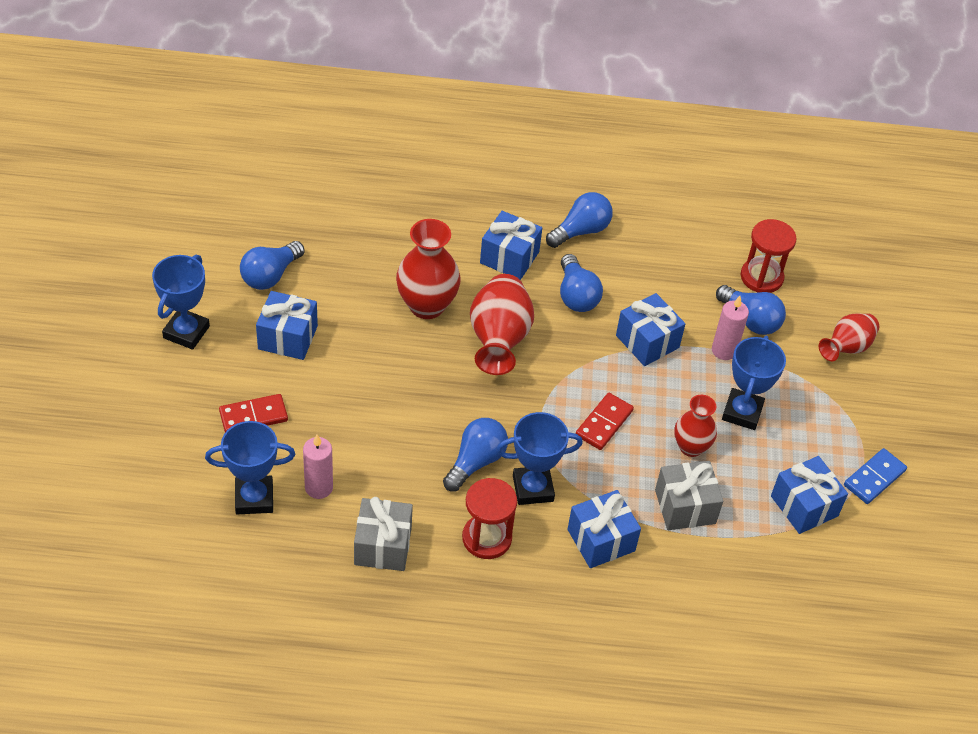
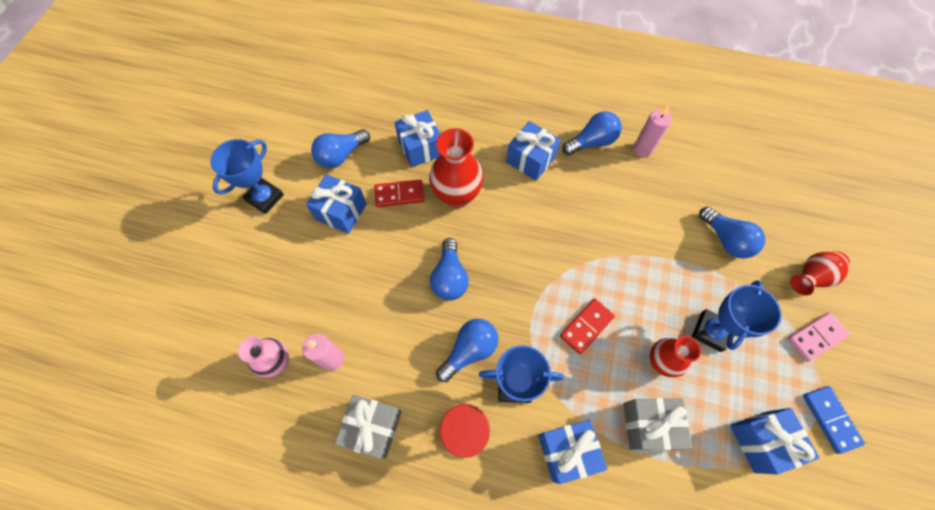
camera: 15 degrees right, 15 degrees up
blue trophy [205,421,295,514] -> pink vase [238,336,289,377]
red domino [219,394,288,432] -> red domino moved to [374,180,424,207]
red vase [470,274,534,375] -> none
blue light bulb [560,254,603,312] -> blue light bulb moved to [430,238,469,301]
blue gift [616,293,685,366] -> blue gift moved to [394,110,441,167]
pink candle [712,296,749,360] -> pink candle moved to [633,105,672,157]
red hourglass [741,219,796,293] -> none
blue domino [844,448,907,504] -> blue domino turned 75 degrees counterclockwise [803,386,865,454]
none -> pink domino [788,312,850,362]

